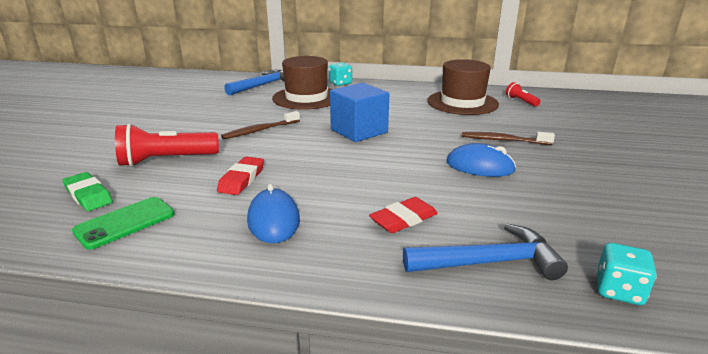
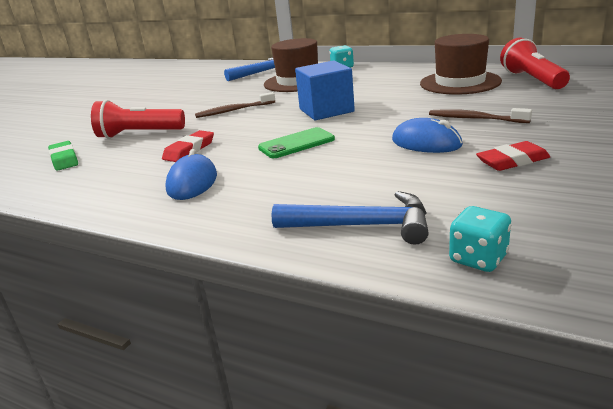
camera: 20 degrees right, 0 degrees up
green phone [72,197,175,250] -> green phone moved to [258,127,335,158]
red eraser [369,197,438,233] -> red eraser moved to [476,141,550,171]
red flashlight [506,82,540,107] -> red flashlight [500,38,570,89], size x1.93

